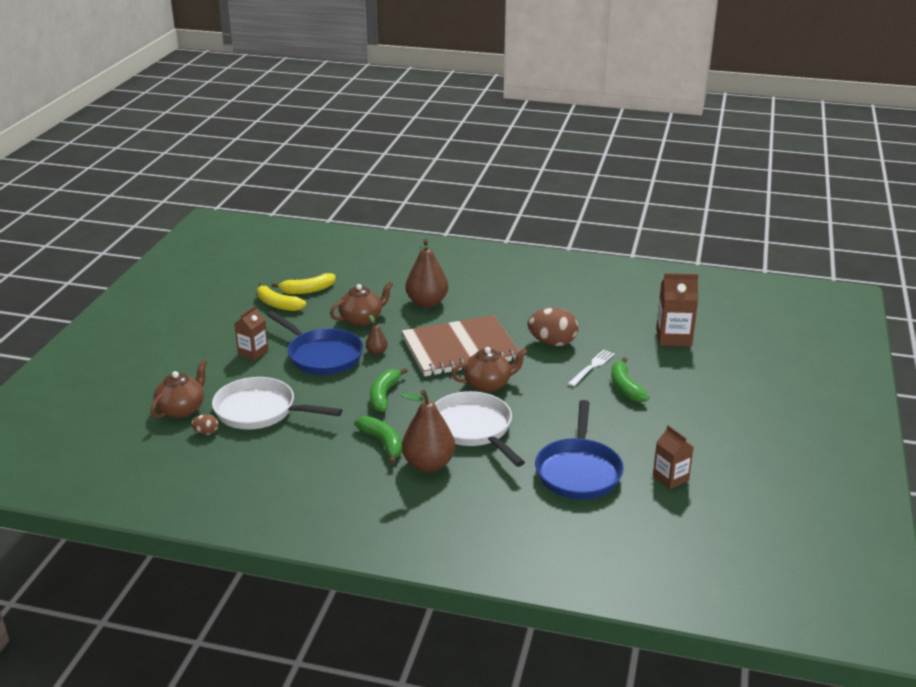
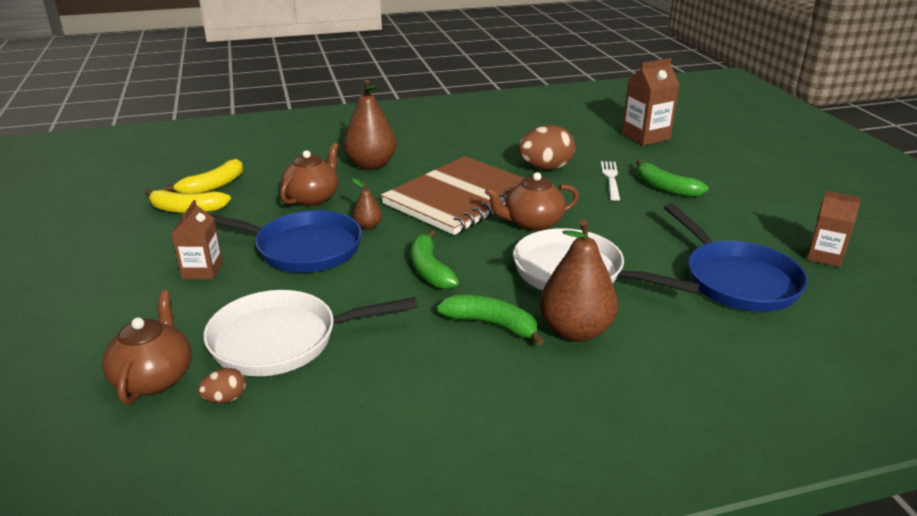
camera: 30 degrees left, 0 degrees up
brown teapot [452,347,528,392] -> brown teapot turned 150 degrees counterclockwise [485,172,579,231]

